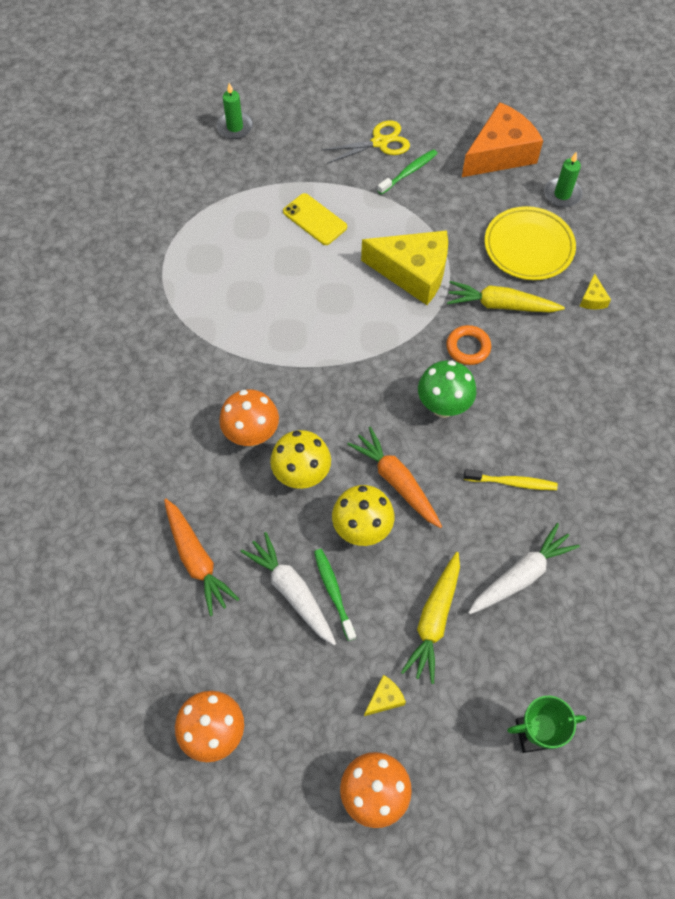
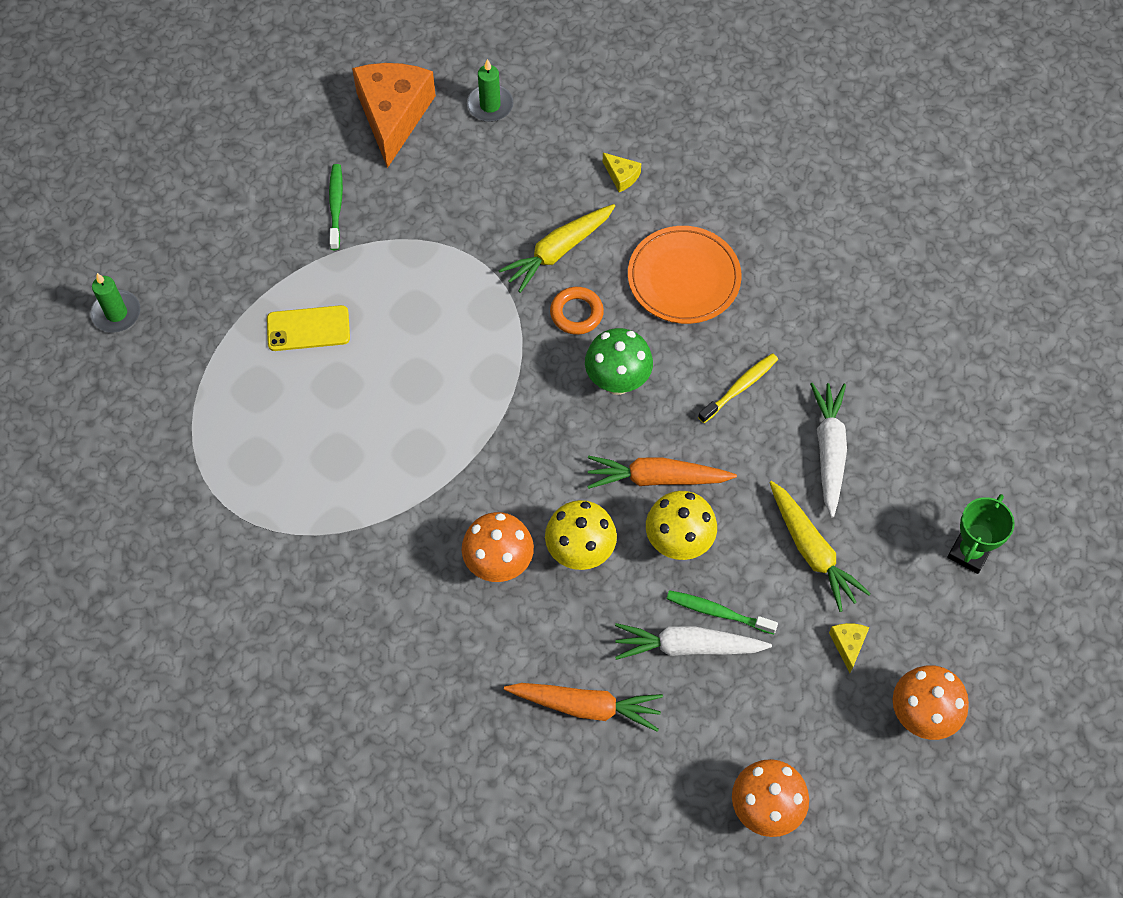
camera: 50 degrees left, 0 degrees up
yellow scissors [322,121,410,164] -> none
yellow cheese [361,230,448,305] -> none
yellow plate [485,206,576,280] -> none
none -> orange plate [628,226,742,324]

